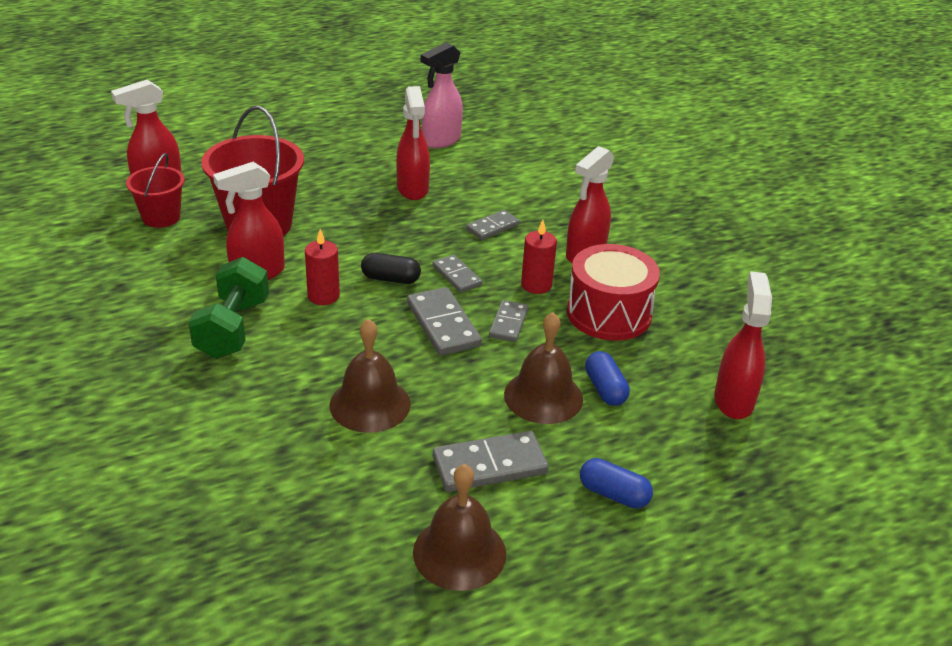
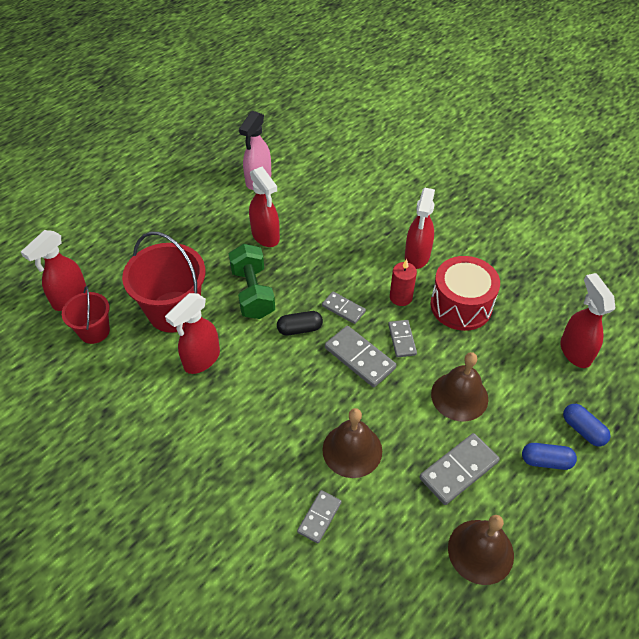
camera: 20 degrees left, 15 degrees up
green dumbbell [188,257,269,359] -> green dumbbell moved to [229,244,275,319]
red candle [305,229,340,305] -> none
grey domino [466,210,520,240] -> grey domino moved to [297,490,342,544]
blue capsule [585,351,630,406] -> blue capsule moved to [563,404,610,446]

